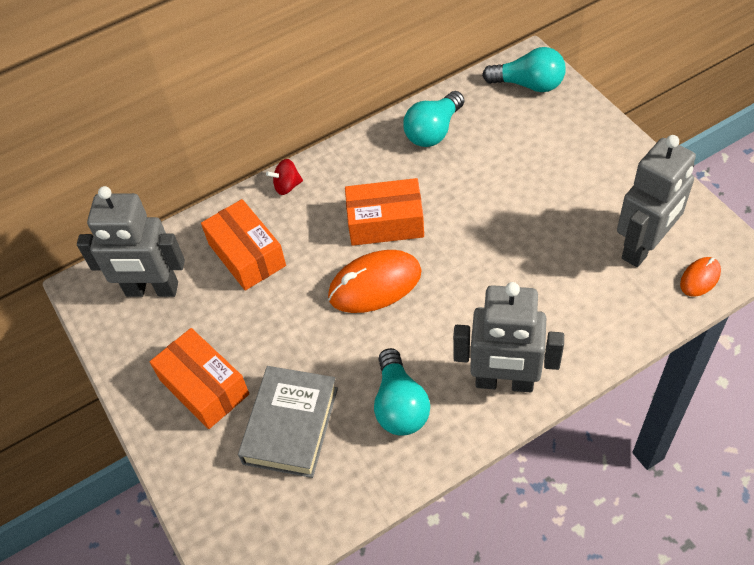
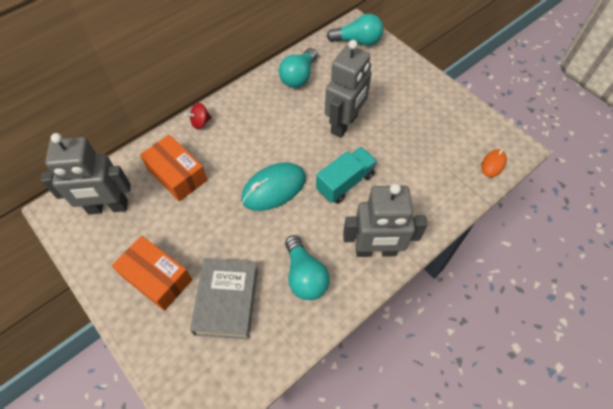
camera: 15 degrees left, 5 degrees up
orange mouse [328,250,422,313] -> turquoise mouse [241,162,306,211]
orange box [345,178,424,246] -> none
grey robot [617,135,696,267] -> grey robot moved to [325,40,372,138]
none -> turquoise truck [316,147,377,204]

